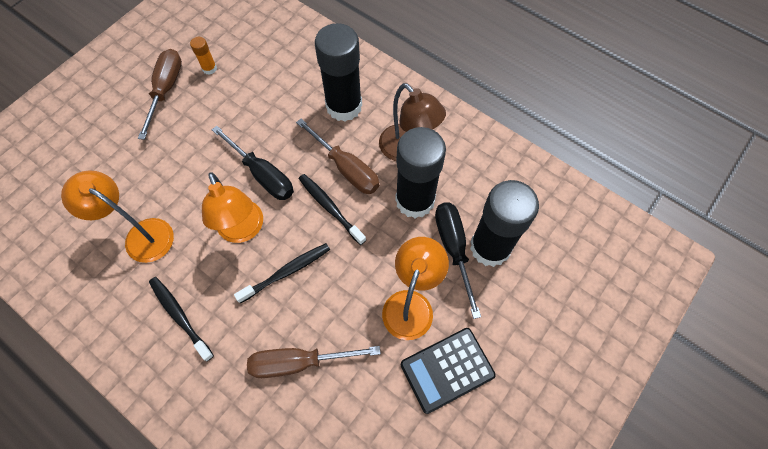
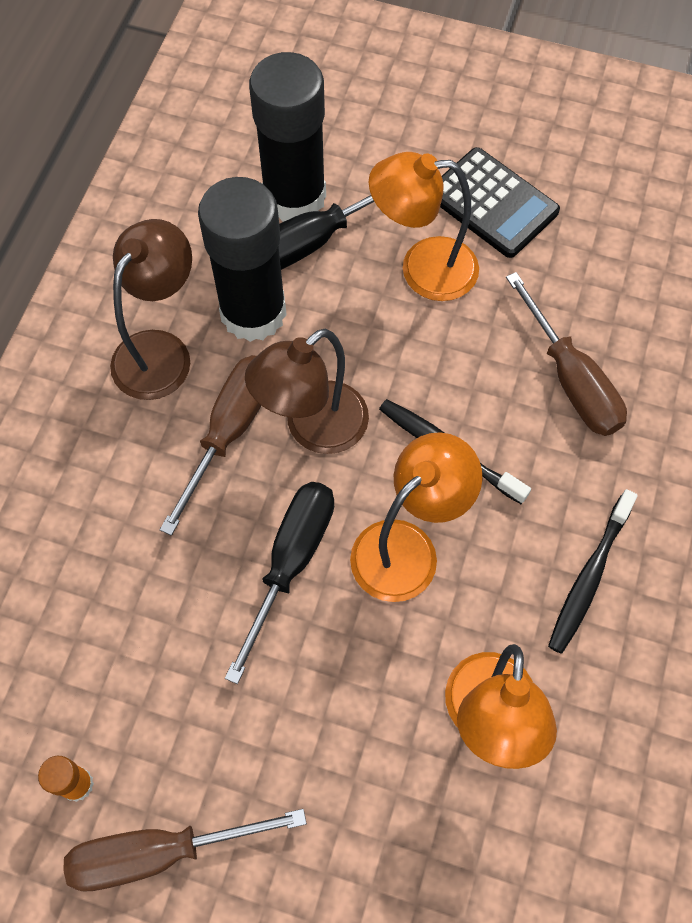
camera: 110 degrees left, 0 degrees up
black toothbrush [299,174,366,245] -> brown lamp [245,328,369,454]
black glue stick [315,23,362,122] -> none

